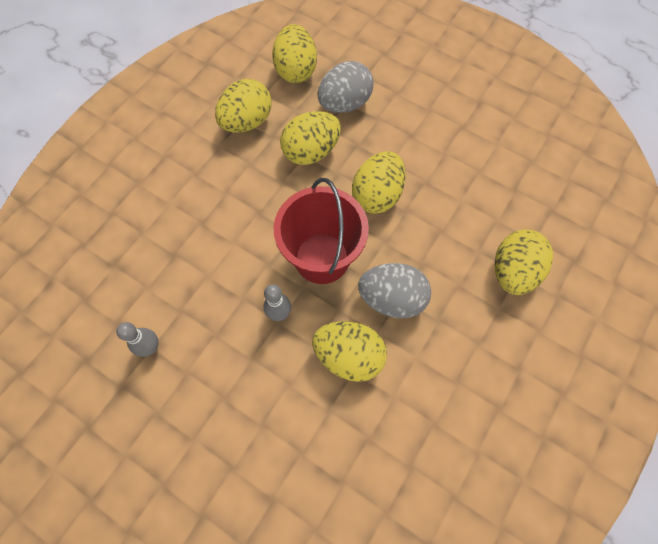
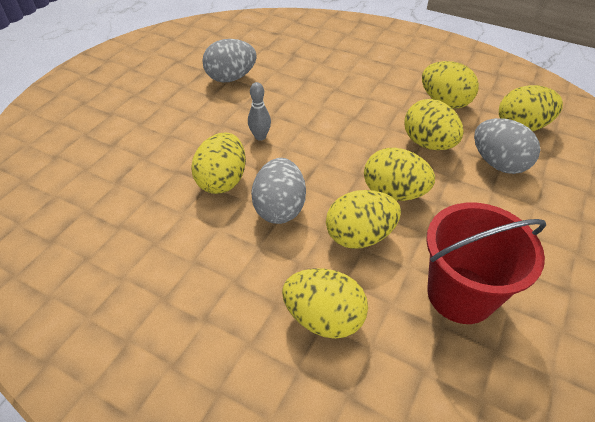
camera: 85 degrees right, 20 degrees down
grey bowling pin [116,322,158,357] -> grey egg [202,39,257,82]
red bucket [274,178,369,284] -> red bucket moved to [426,203,546,324]
none -> yellow egg [326,190,401,249]

